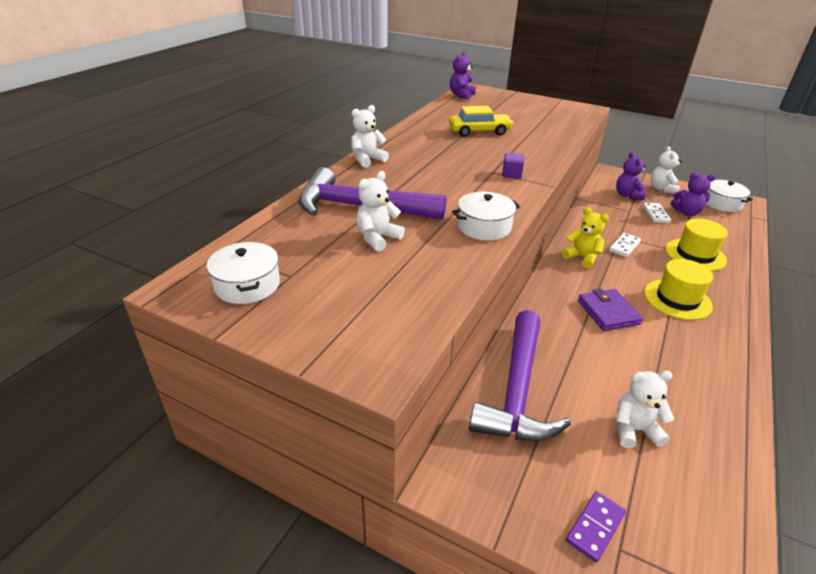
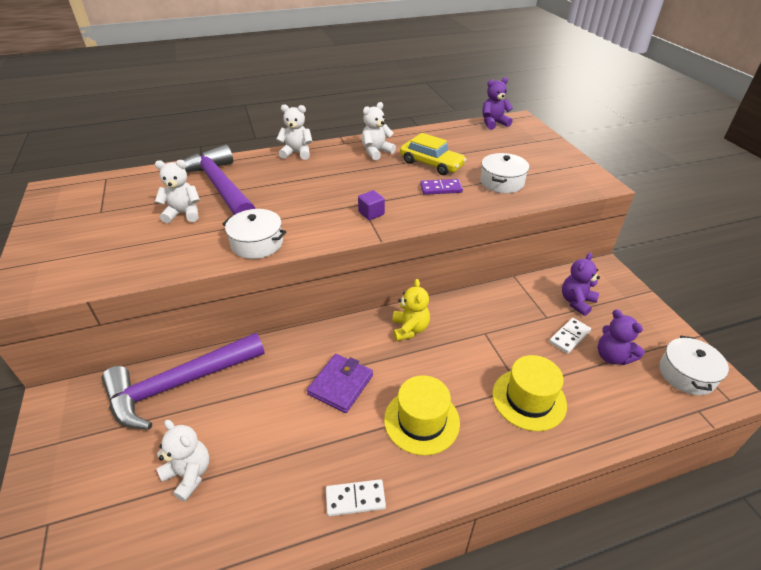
camera: 45 degrees right, 5 degrees up
white pot [207,242,280,304] -> white pot moved to [480,153,529,193]
purple domino [566,491,626,563] -> purple domino moved to [420,179,463,195]
white domino [609,233,641,257] -> white domino moved to [326,479,386,516]
white teddy bear [651,146,682,194] -> white teddy bear moved to [362,102,396,160]

